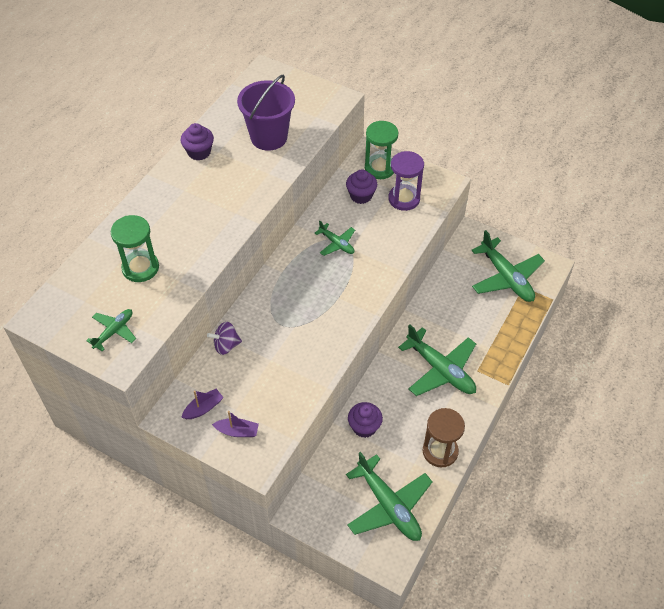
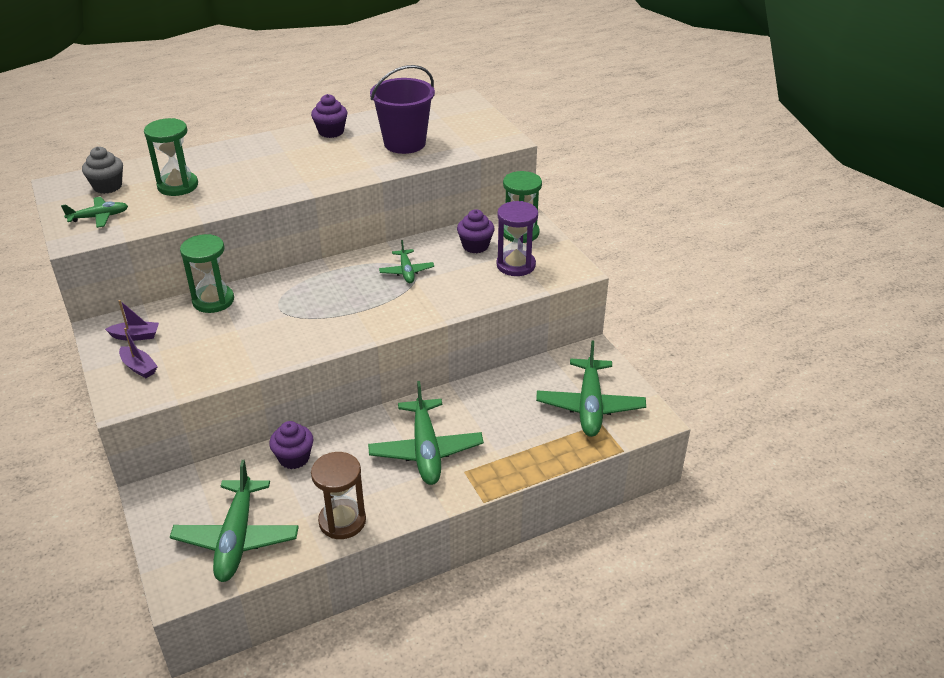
camera: 35 degrees right, 15 degrees down
purple spinning top [207,322,242,355] -> green hourglass [180,234,234,313]
none -> grey cupcake [82,147,123,194]

